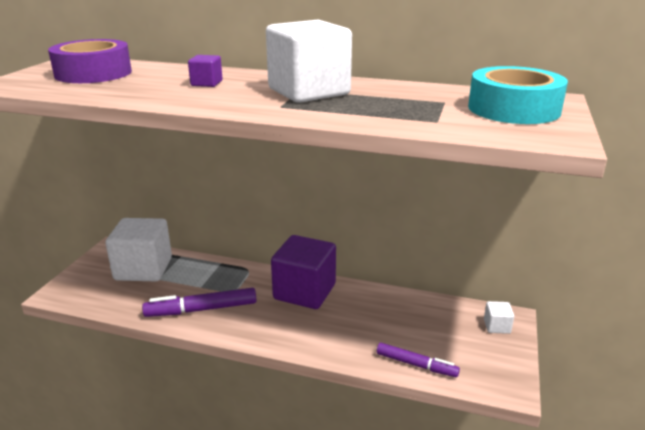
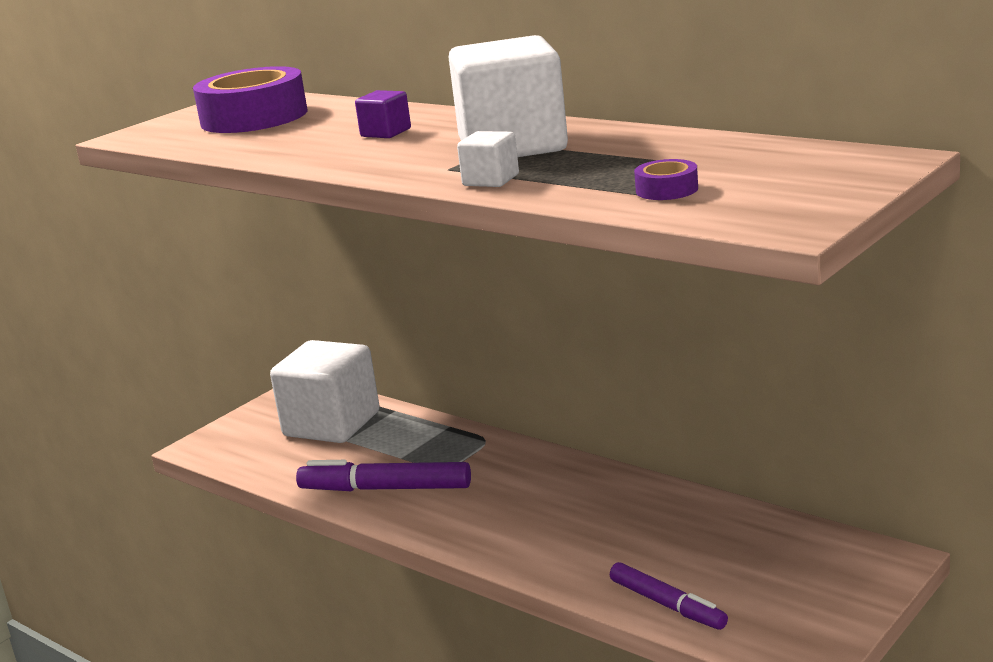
camera: 25 degrees right, 5 degrees down
purple cube [271,235,336,309] -> none
turquoise tape [468,66,568,124] -> none
white cube [484,301,514,334] -> white cube moved to [457,131,519,187]
none -> purple tape [634,159,698,200]

